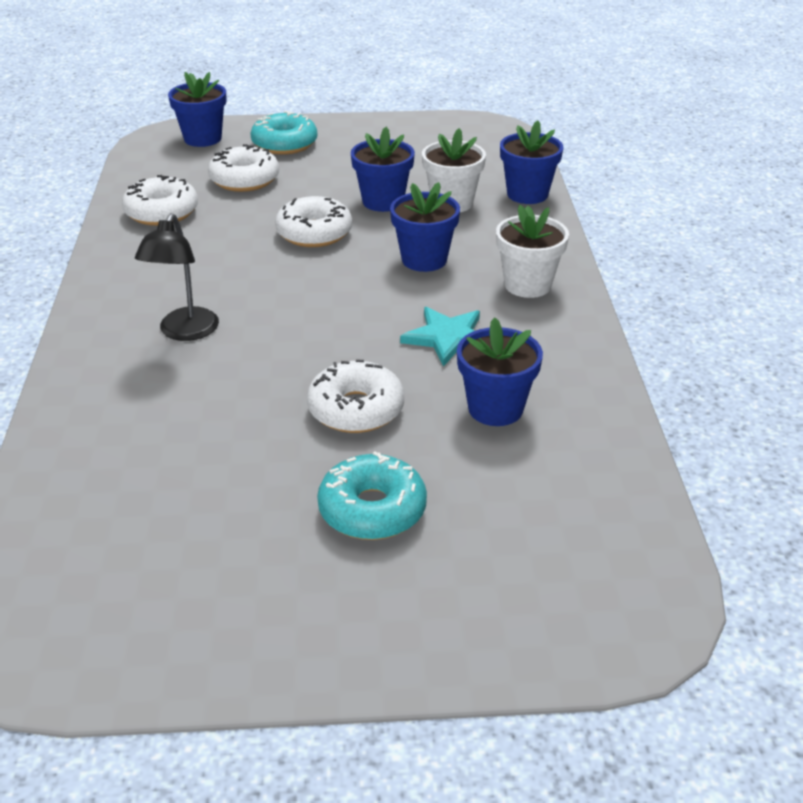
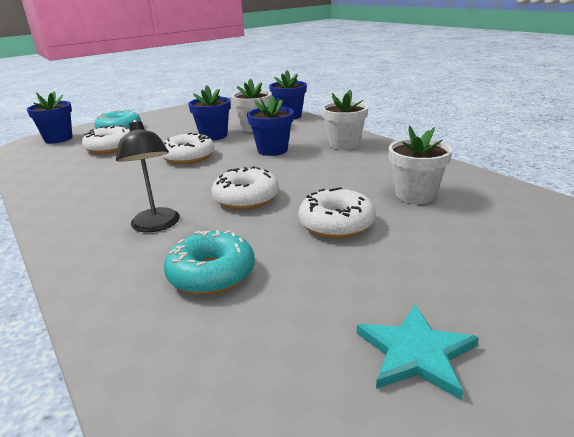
camera: 30 degrees left, 10 degrees down
white donut [122,175,198,226] -> white donut moved to [212,166,279,210]
turquoise donut [317,452,427,540] -> turquoise donut moved to [164,230,255,295]
turquoise star [400,307,480,367] -> turquoise star moved to [357,304,479,400]
blue flower pot [457,317,543,426] -> white flower pot [389,126,452,204]

